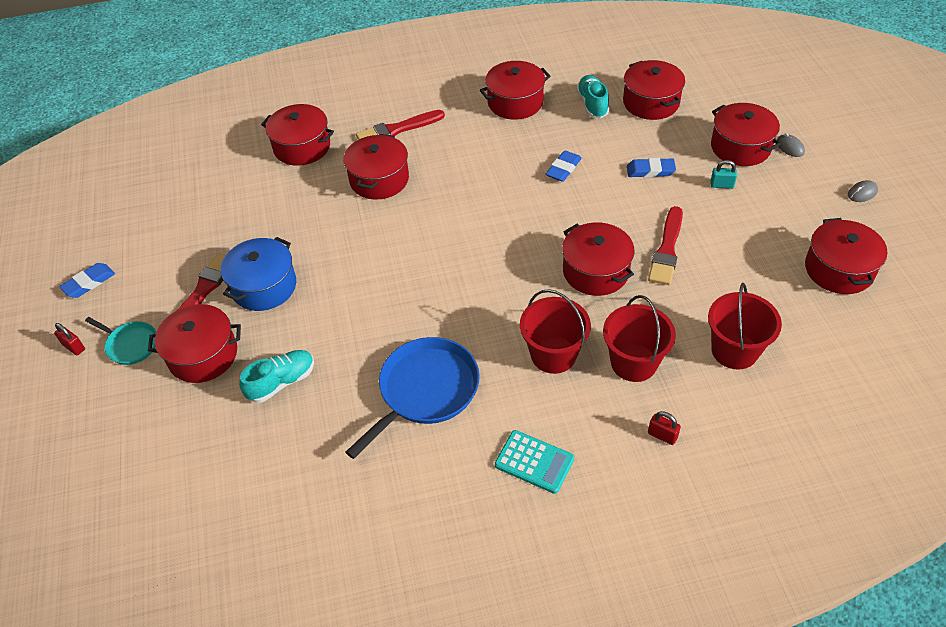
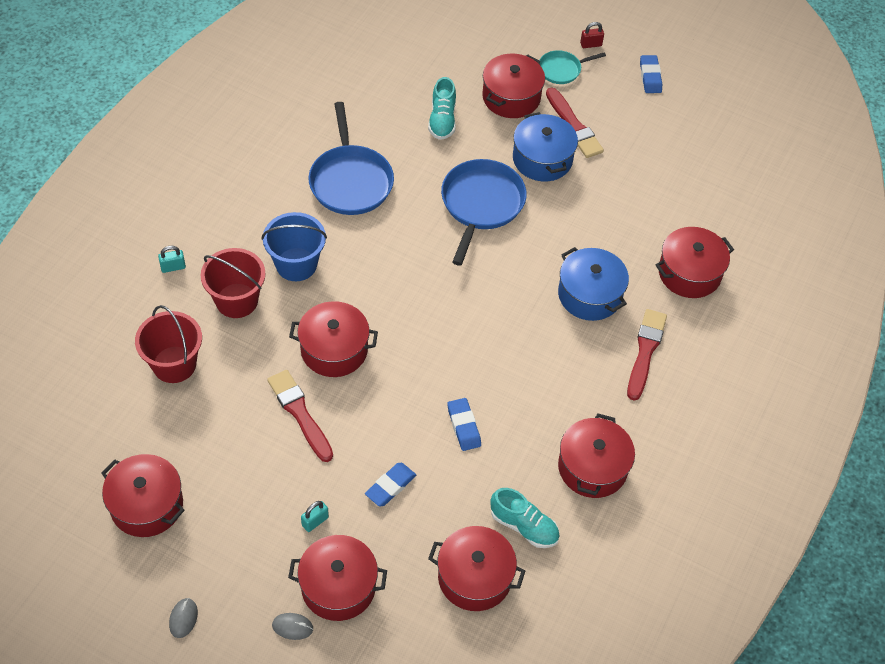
camera: 125 degrees right, 5 degrees up
red pot [343,134,409,200] -> blue pot [558,247,629,321]
turquoise calculator [495,430,574,494] -> none
red bucket [520,289,591,374] -> blue bucket [262,212,327,281]
red padlock [648,411,681,445] -> turquoise padlock [158,246,186,273]
none -> blue pan [441,159,527,266]

